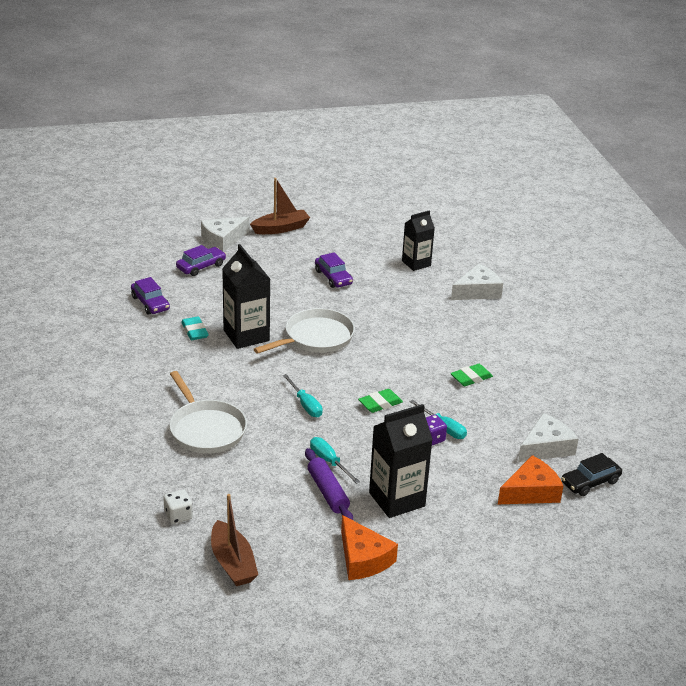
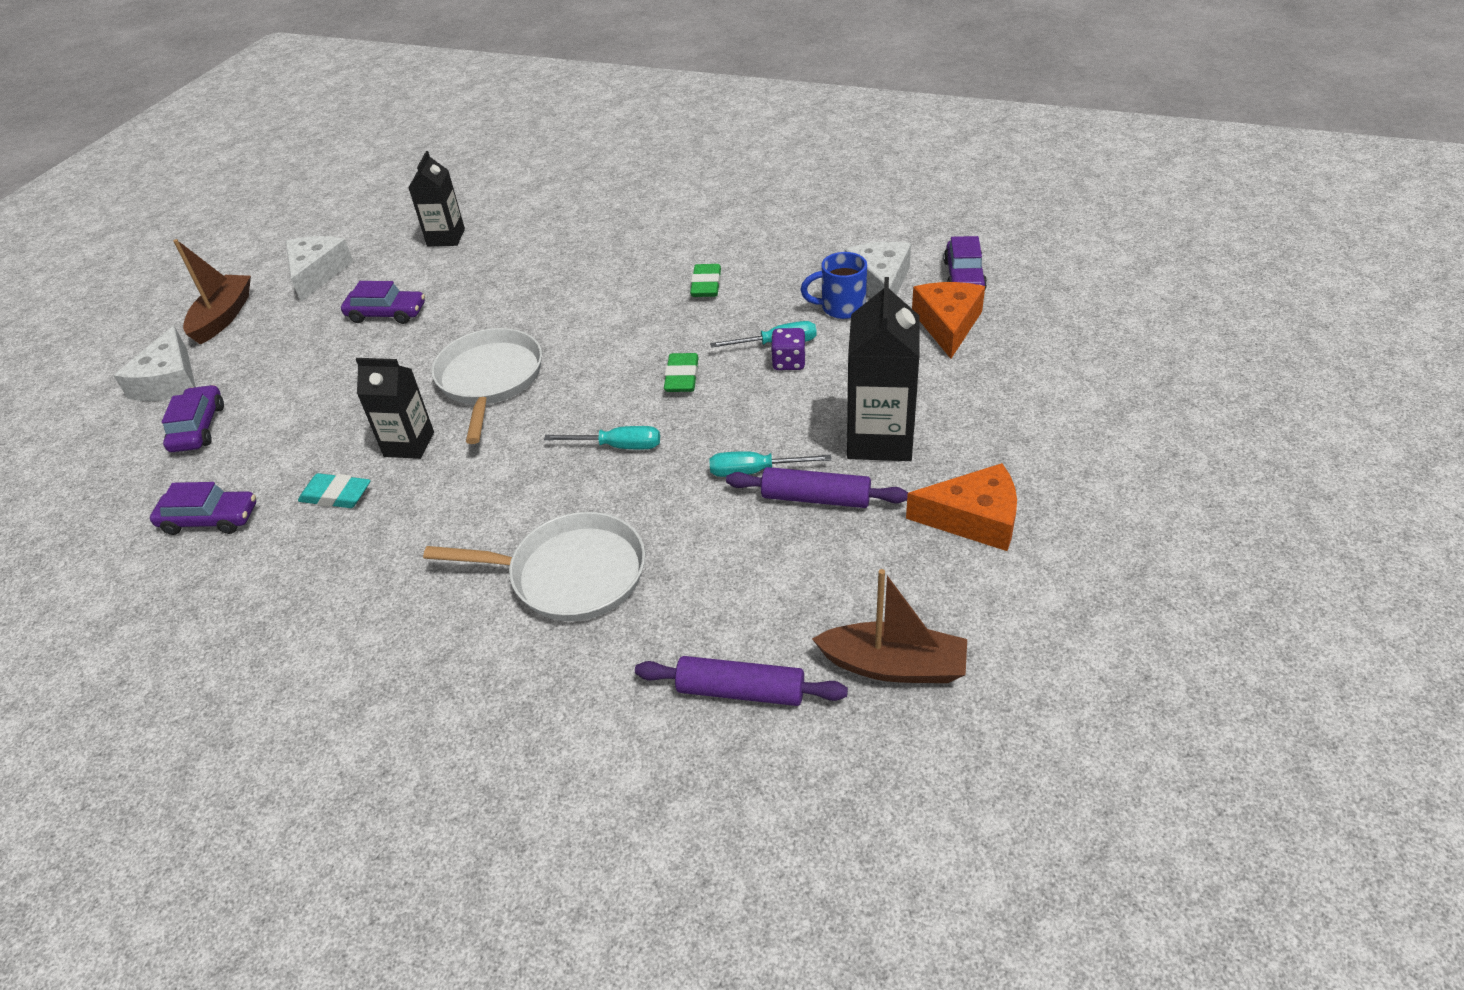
camera: 50 degrees left, 10 degrees up
white dice [163,489,193,524] -> purple rolling pin [635,656,848,706]
black carton [222,244,270,349] -> black carton [356,358,434,459], size x0.66
white cheese [451,264,503,300] -> white cheese moved to [285,236,353,301]
black car [561,453,622,496] -> purple car [943,236,987,289]
none -> blue mug [800,252,867,319]

